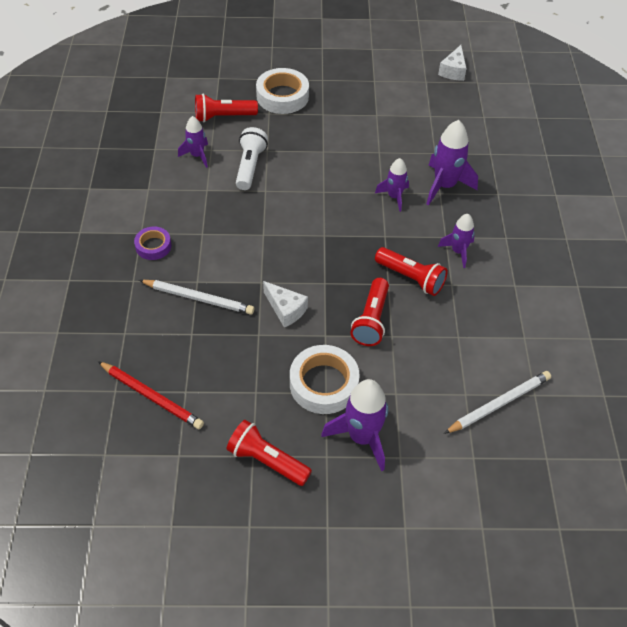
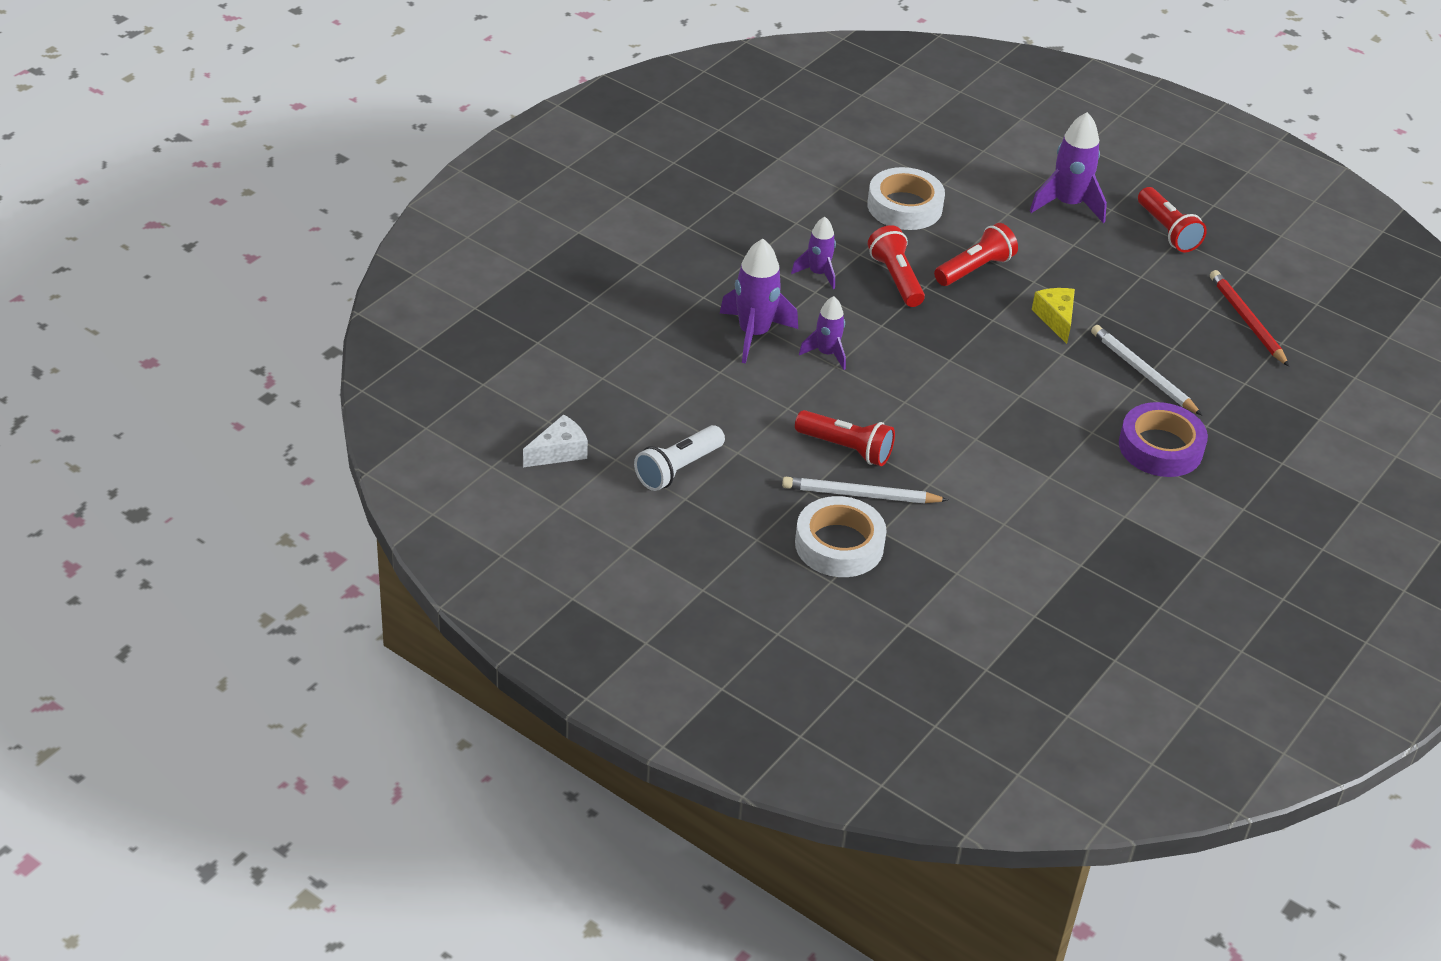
camera: 145 degrees left, 10 degrees down
purple tape [134,227,172,260] -> purple tape [1119,402,1208,477], size x1.72
purple rocket [178,116,208,168] -> none
red flashlight [195,94,258,122] -> red flashlight moved to [795,410,895,466]
white flashlight [236,127,268,190] -> white flashlight moved to [634,425,725,491]
white cheese [263,281,308,328] -> yellow cheese [1032,288,1075,344]
white tape [290,345,360,414] -> white tape moved to [867,167,945,230]
white pencil [444,371,551,434] -> white pencil moved to [782,477,948,504]

